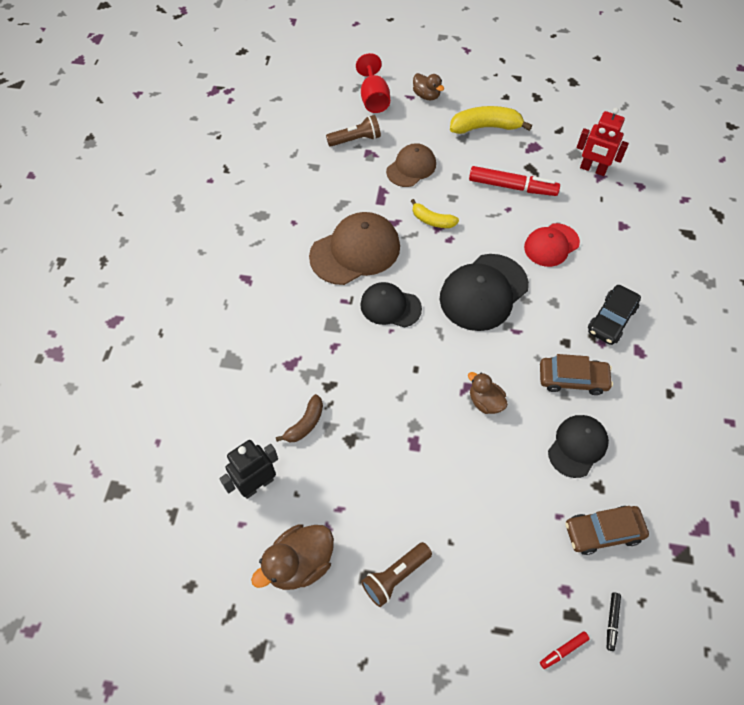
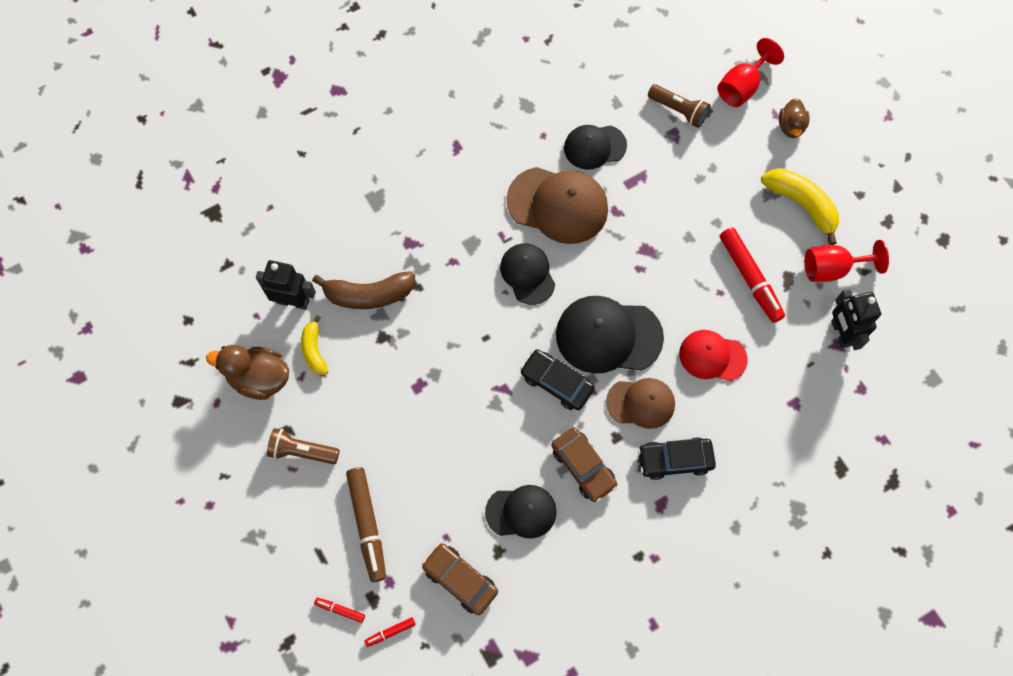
camera: 50 degrees right, 10 degrees up
brown banana [276,394,323,442] -> brown banana [312,271,415,309], size x1.65
brown cap [386,143,436,187] -> brown cap moved to [606,378,675,429]
yellow banana [411,199,459,228] -> yellow banana moved to [301,316,328,375]
brown duck [468,372,508,414] -> none
red robot [577,108,629,176] -> black robot [831,289,881,350]
black marker [607,592,621,651] -> red marker [364,617,416,647]
none -> brown marker [346,467,386,582]
none -> black car [520,349,595,410]
none -> black cap [564,125,627,170]
none -> red goblet [805,240,889,282]

